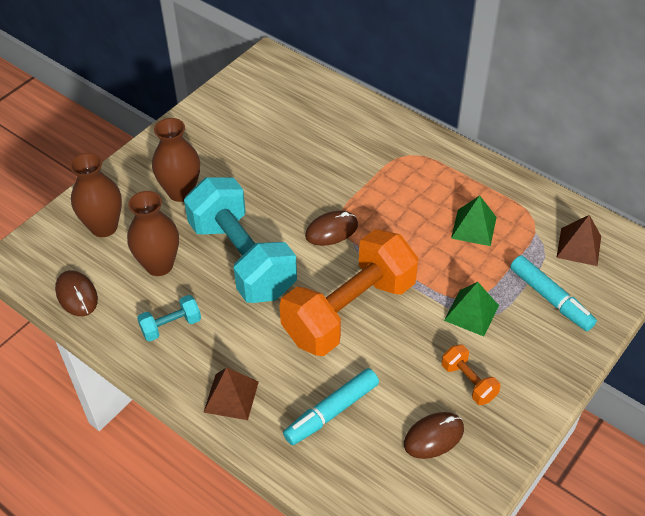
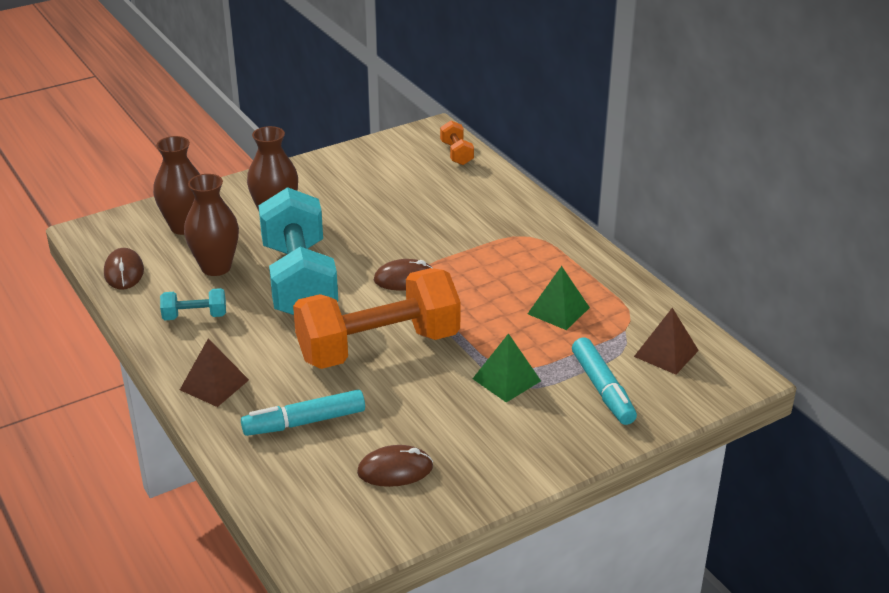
camera: 20 degrees right, 15 degrees down
orange dumbbell [442,344,500,405] -> orange dumbbell moved to [440,121,474,165]

